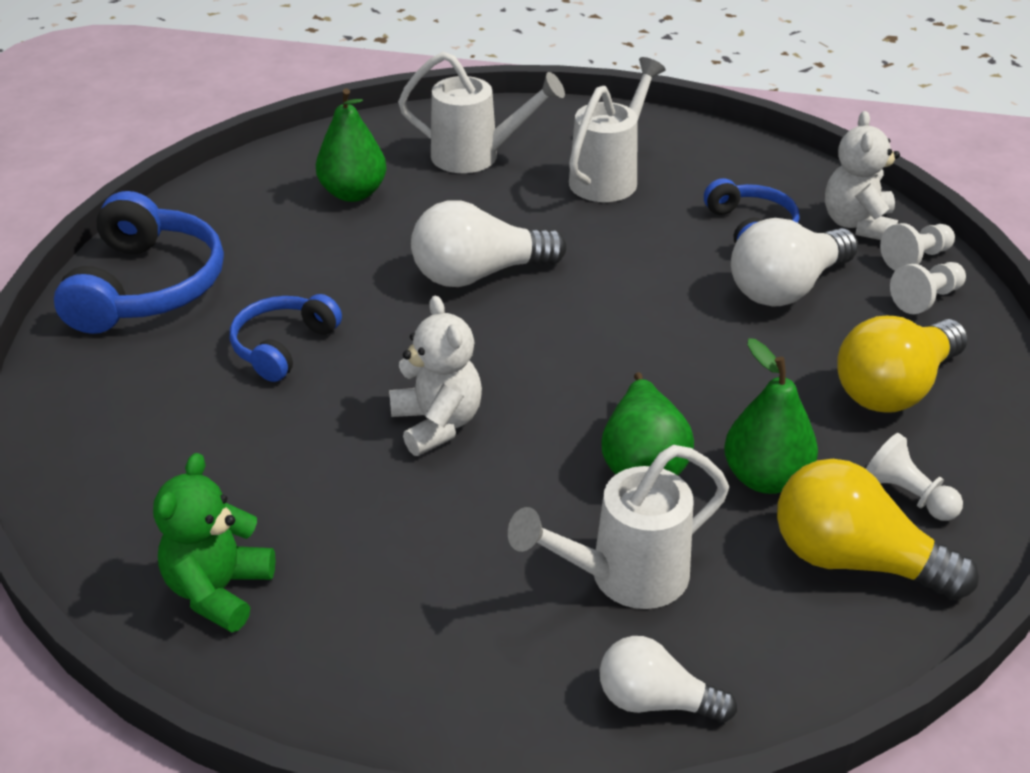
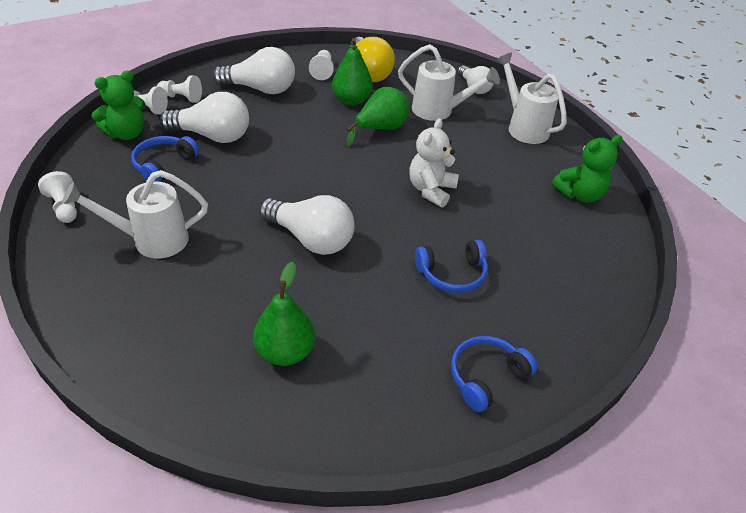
camera: 135 degrees left, 5 degrees up
blue headphones [54,191,224,334] -> blue headphones [451,336,537,412], size x0.60
white watering can [398,52,565,173] -> white watering can moved to [496,53,567,144]
white teddy bear [825,111,900,240] -> green teddy bear [92,70,146,140]
yellow light bulb [837,316,968,412] -> white light bulb [212,47,295,94]
none -> white pawn [38,171,77,223]

